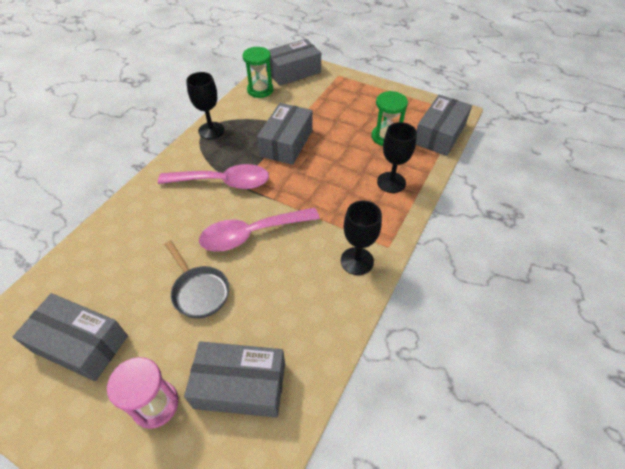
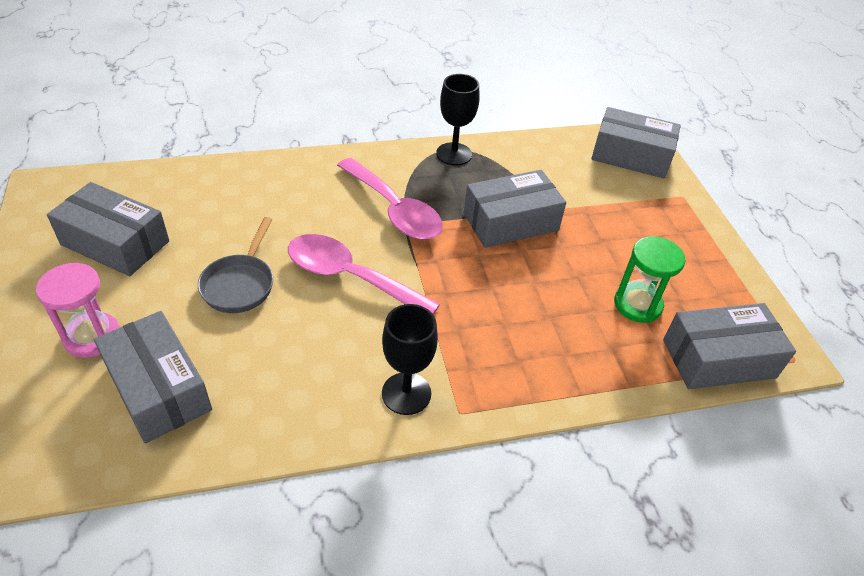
camera: 45 degrees right, 5 degrees down
grey box [13,293,128,381] -> grey box turned 45 degrees counterclockwise [47,182,169,276]
green hourglass [242,47,273,98] -> none
black goblet [377,122,417,193] -> none

